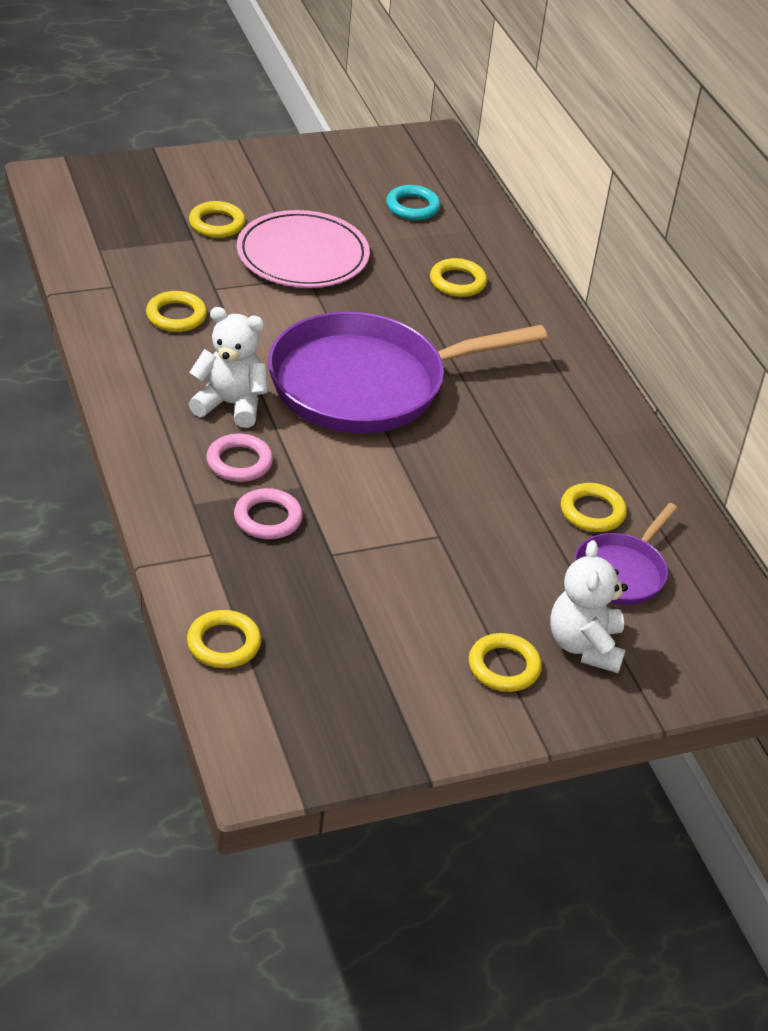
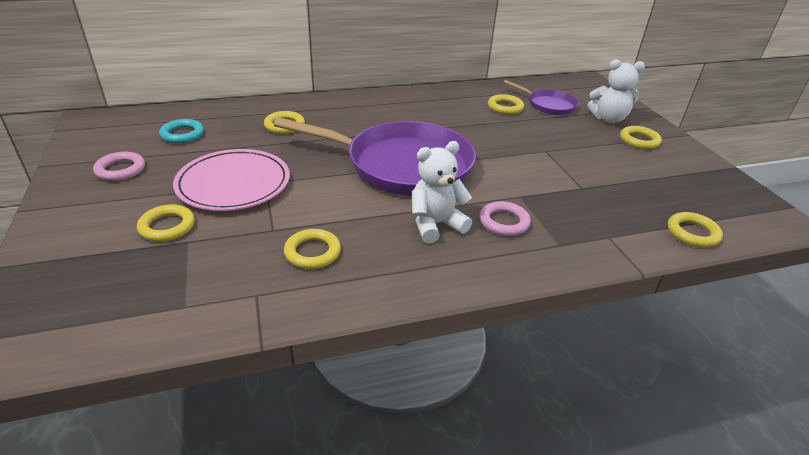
camera: 85 degrees left, 5 degrees down
white teddy bear [189,307,267,428] -> white teddy bear turned 45 degrees clockwise [412,141,472,243]
pink ring [234,488,303,539] -> pink ring moved to [93,152,145,181]
purple pan [268,312,547,433] -> purple pan turned 60 degrees counterclockwise [274,117,476,196]

